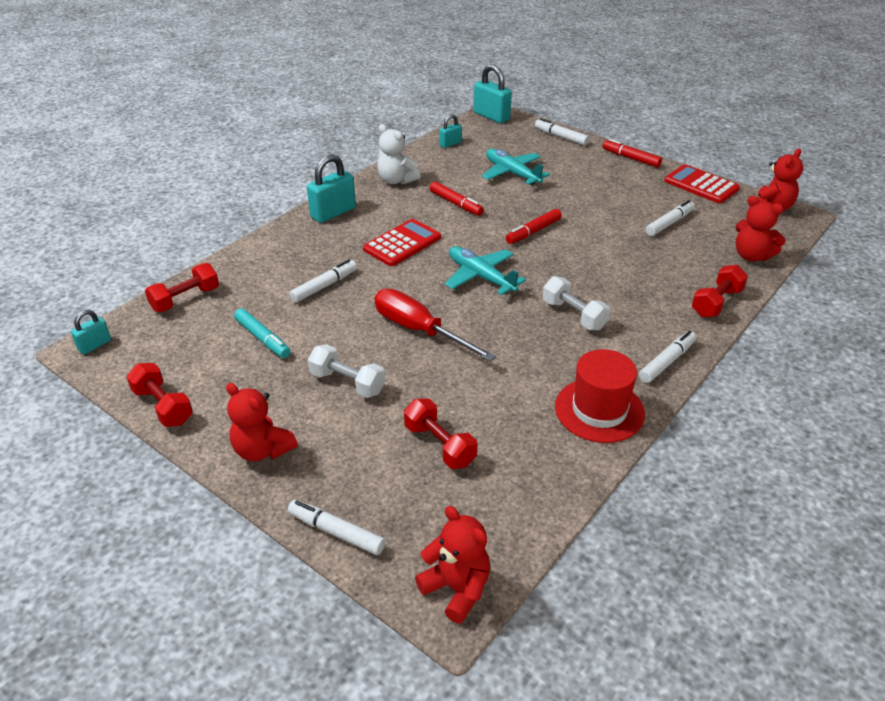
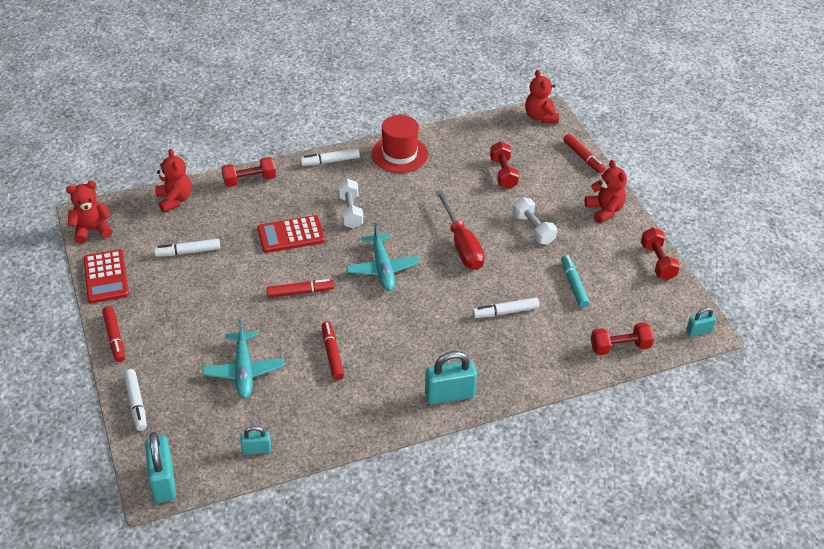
camera: 150 degrees left, 5 degrees up
white marker [288,500,385,555] -> red marker [563,134,605,174]
red calculator [363,219,441,266] -> red calculator moved to [257,215,325,253]
white teddy bear [377,124,421,184] -> none

